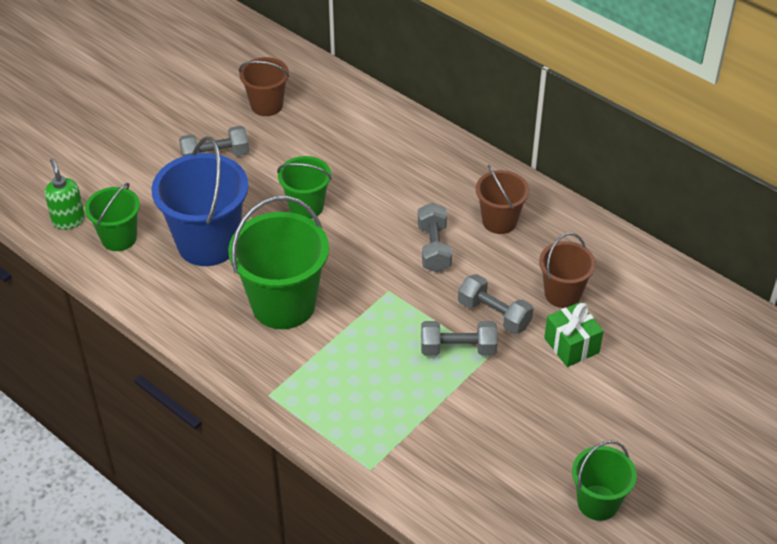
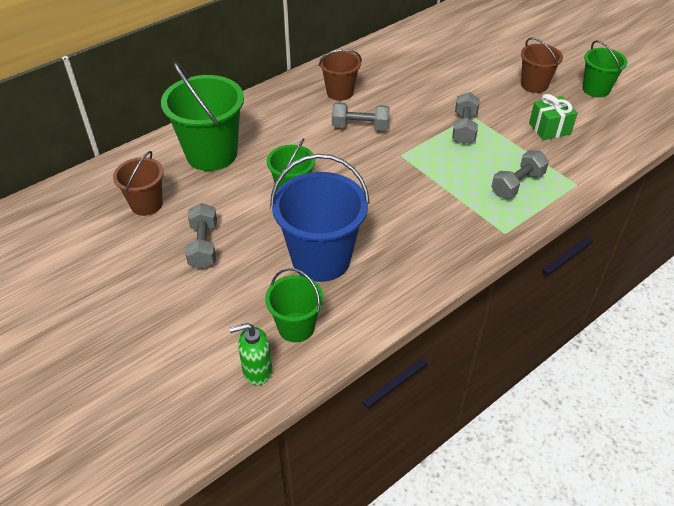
camera: 80 degrees left, 0 degrees up
green bucket [228,196,329,329] -> green bucket moved to [161,62,244,171]
grey dumbbell [458,274,534,334] -> grey dumbbell moved to [492,150,549,198]
brown bucket [539,233,596,308] -> brown bucket moved to [521,37,563,93]
green gift [544,302,603,367] -> green gift moved to [529,94,578,140]

